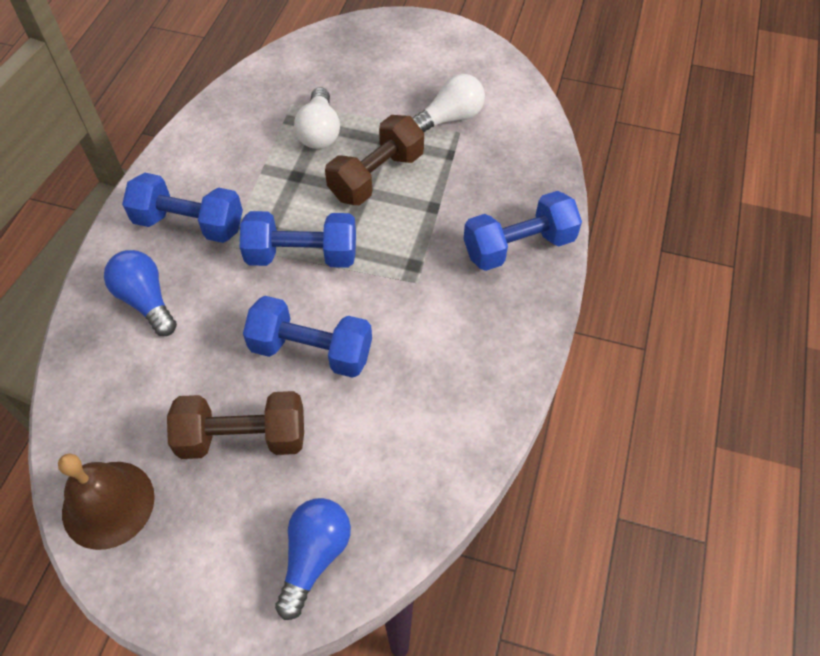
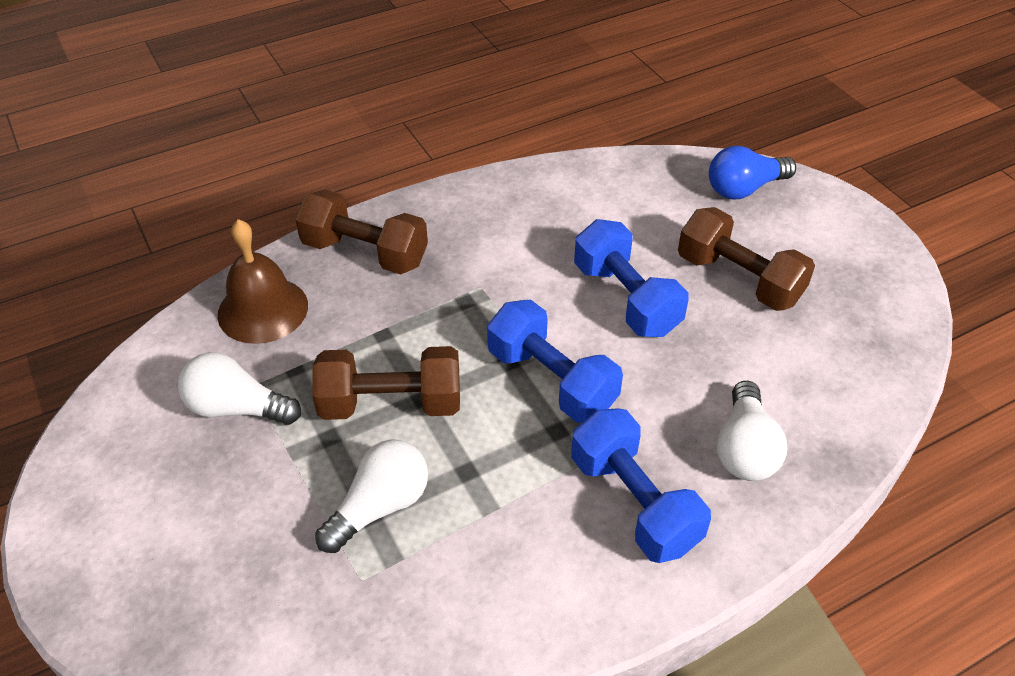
camera: 135 degrees left, 10 degrees down
brown bell [58,454,155,550] -> brown bell moved to [217,219,308,344]
blue light bulb [104,250,177,336] -> white light bulb [717,381,787,481]
blue dumbbell [464,191,582,271] -> brown dumbbell [295,190,428,274]

